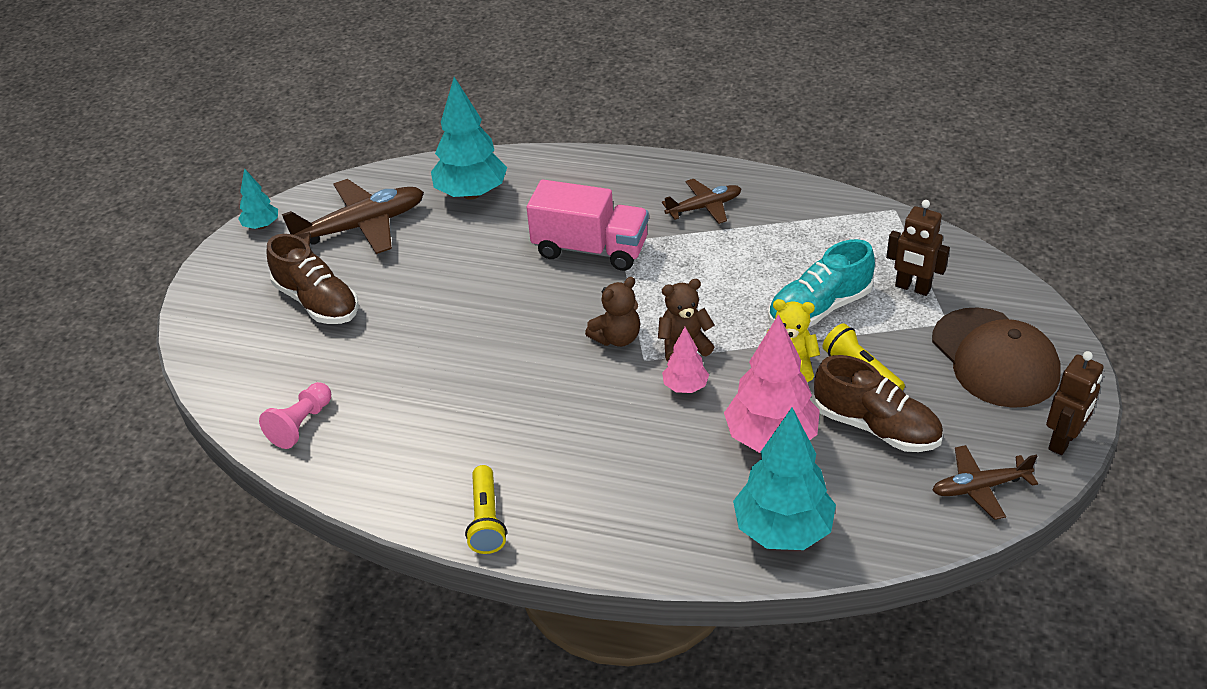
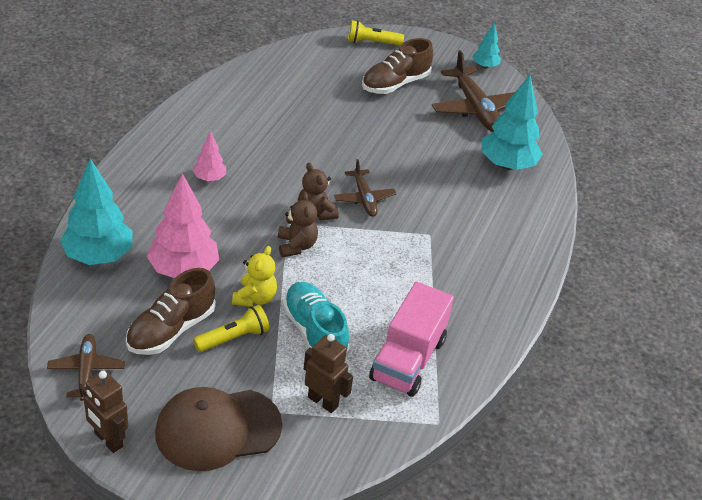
camera: 90 degrees right, 0 degrees up
pink pawn [259,382,331,449] -> none
yellow flashlight [465,465,507,554] -> yellow flashlight moved to [348,20,404,46]
pink truck [527,180,649,271] -> pink truck moved to [369,282,454,397]
brown plane [662,179,741,224] -> brown plane moved to [334,159,396,217]
pink tree [662,327,709,393] -> pink tree moved to [193,131,226,181]
brown robot [886,200,950,296] -> brown robot turned 90 degrees clockwise [304,334,353,413]

